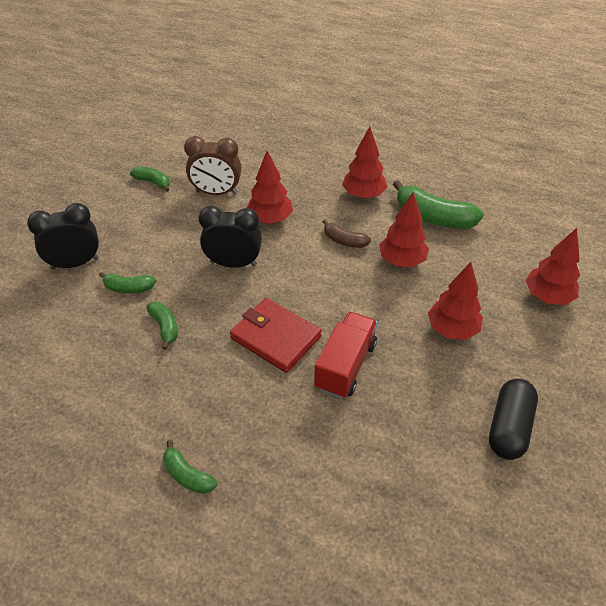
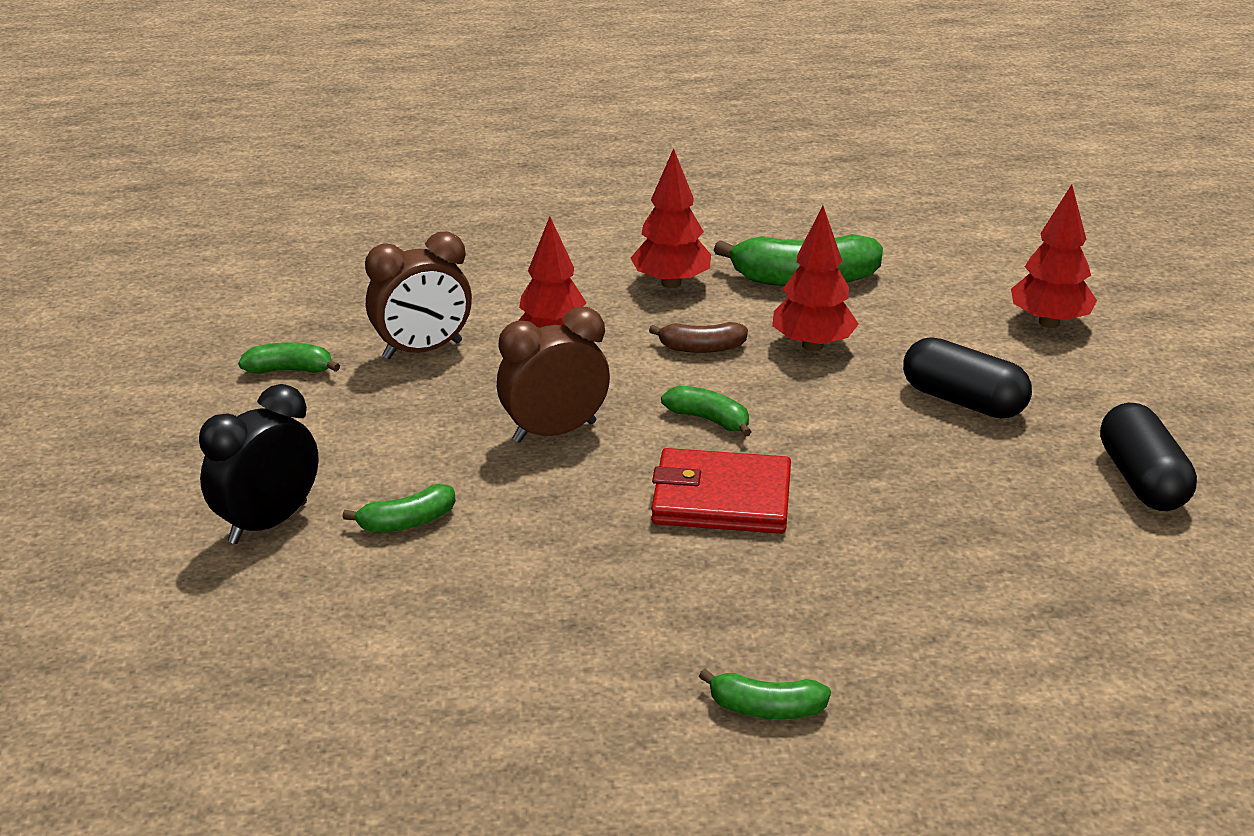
camera: 30 degrees left, 15 degrees down
green banana [146,302,178,350] -> green banana moved to [661,386,751,437]
black clock [199,206,262,268] -> brown clock [497,307,610,443]
red truck [314,312,377,399] -> none
red tree [428,262,483,340] -> black capsule [903,337,1032,418]

